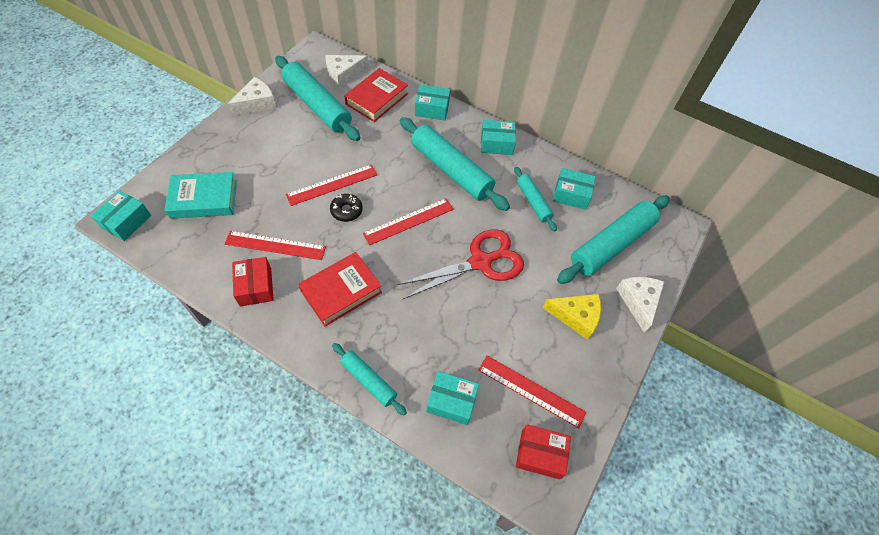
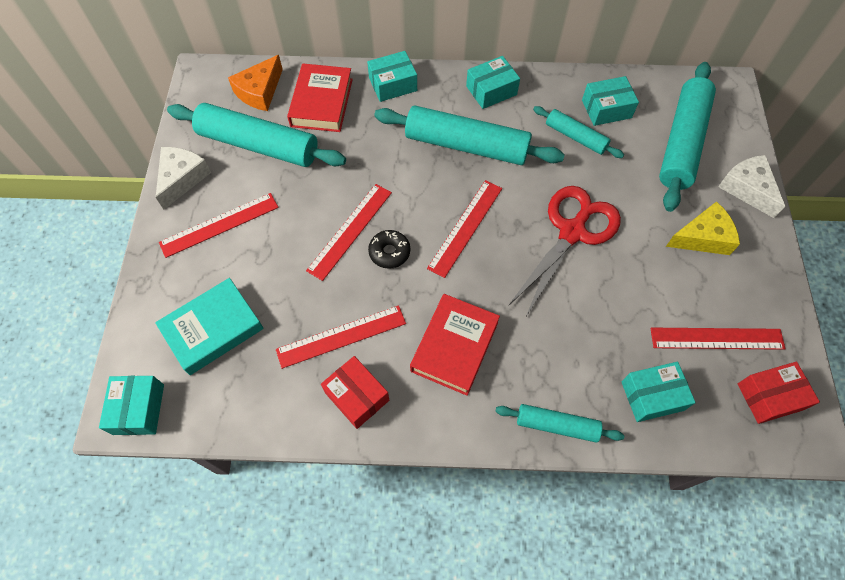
camera: 25 degrees left, 5 degrees up
white cheese [326,55,368,88] -> orange cheese [228,55,283,111]
none -> red ruler [159,193,279,258]

